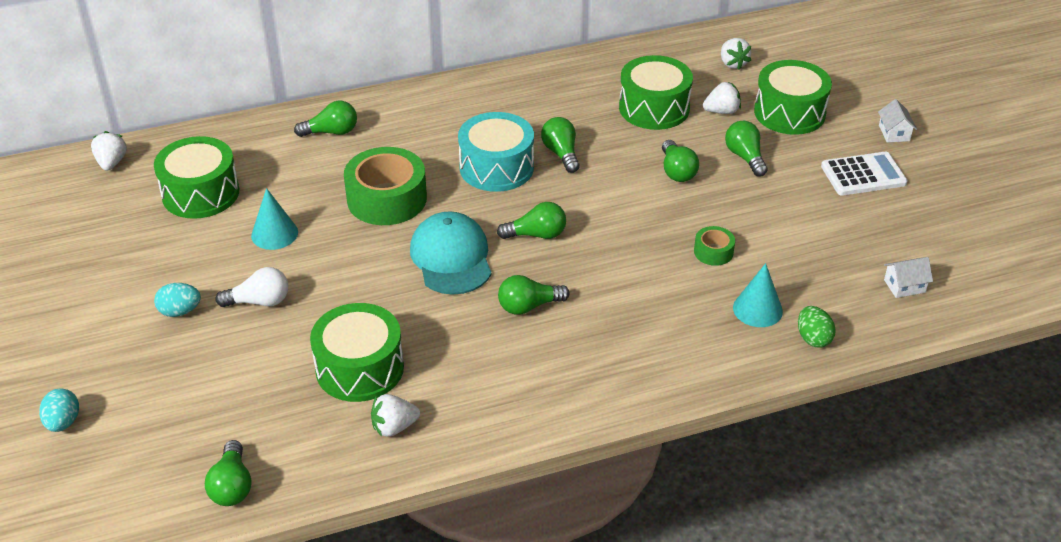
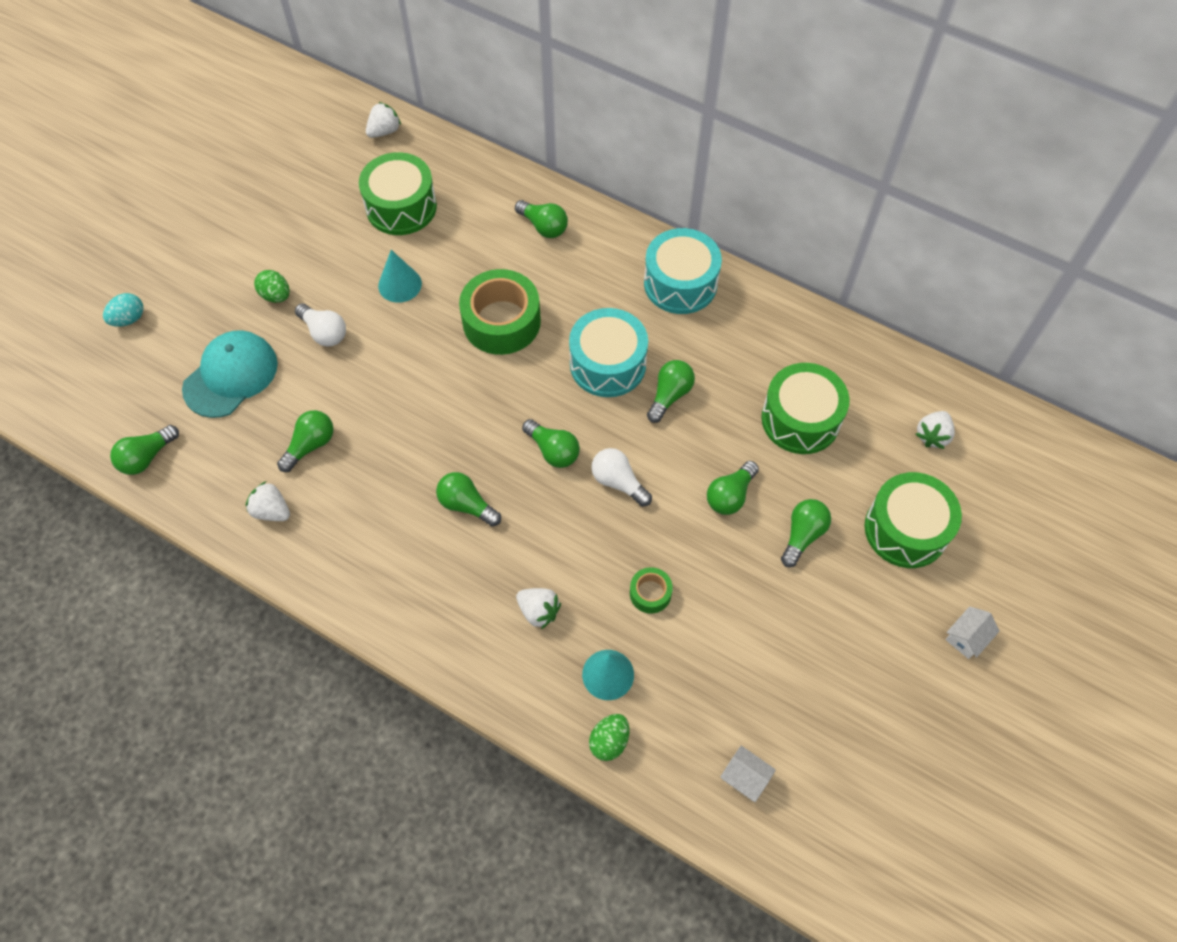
camera: 50 degrees right, 20 degrees up
turquoise egg [154,283,201,317] -> green egg [254,270,290,303]
green drum [310,303,404,402] -> green light bulb [277,410,333,472]
turquoise cap [410,211,492,295] -> turquoise cap moved to [182,330,278,418]
white strawberry [703,82,741,114] -> white strawberry moved to [516,588,561,629]
white calculator [821,152,908,196] -> none
none -> white light bulb [591,448,652,507]
none -> turquoise drum [644,228,722,314]

